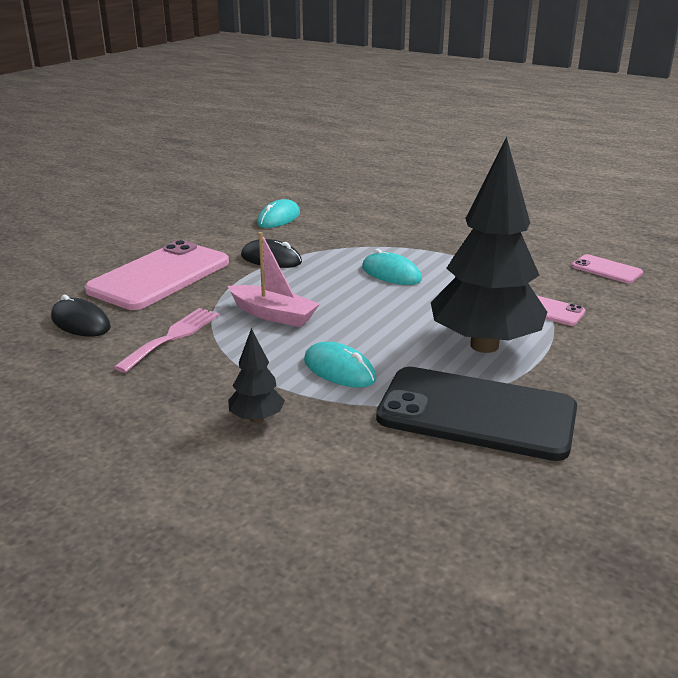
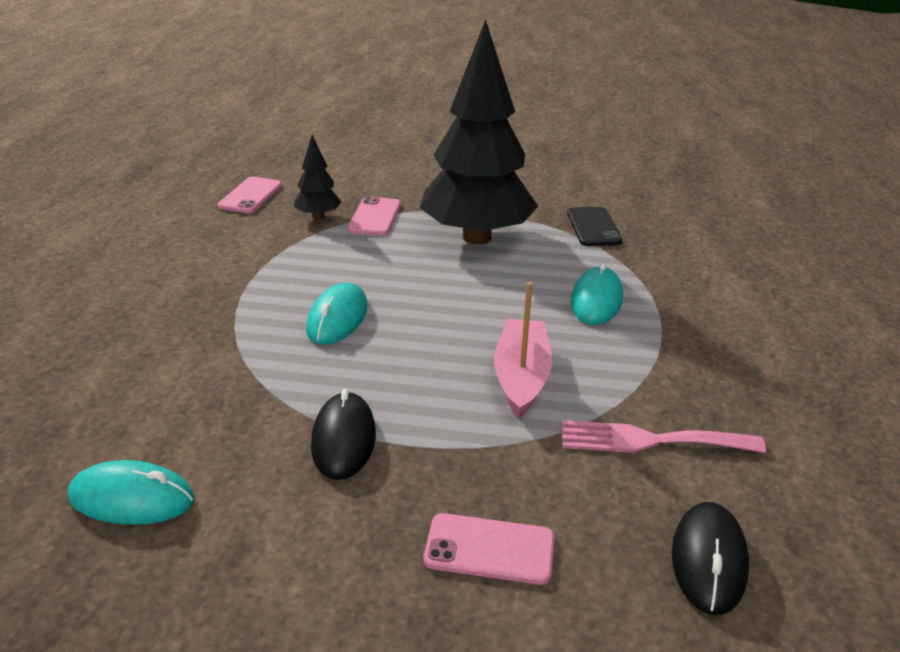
camera: 115 degrees left, 5 degrees up
pink phone [84,240,229,310] -> pink phone [424,513,555,585], size x0.47
black tree [228,328,285,423] -> black tree moved to [294,135,342,220]
black phone [376,367,577,461] -> black phone [567,207,622,246], size x0.47

